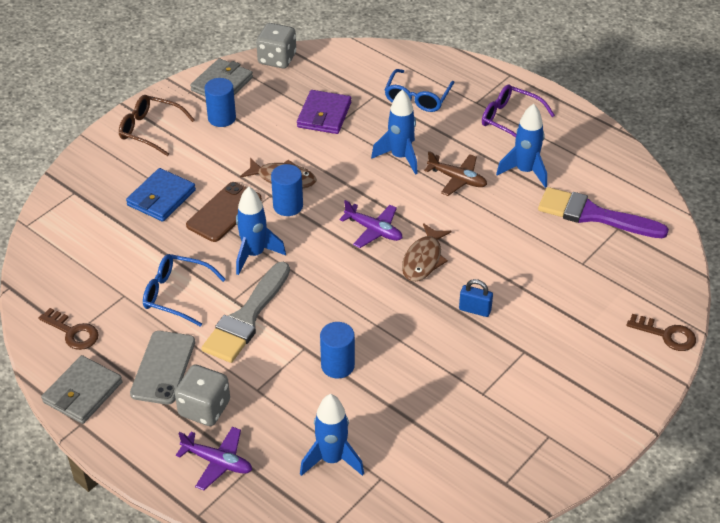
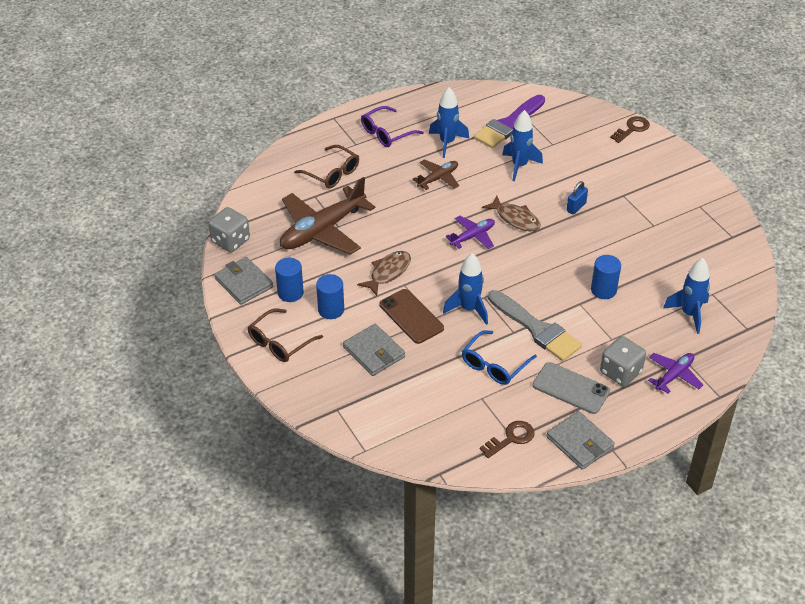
camera: 70 degrees left, 0 degrees up
blue wallet [126,168,196,222] -> grey wallet [343,324,405,376]
blue cylinder [271,164,303,216] -> blue cylinder moved to [316,274,344,319]
purple wallet [297,90,351,134] -> brown plane [280,177,375,255]
blue rocket [371,89,418,175] -> blue rocket moved to [502,110,543,181]
blue glasses [385,69,455,112] -> brown glasses [294,145,359,188]

